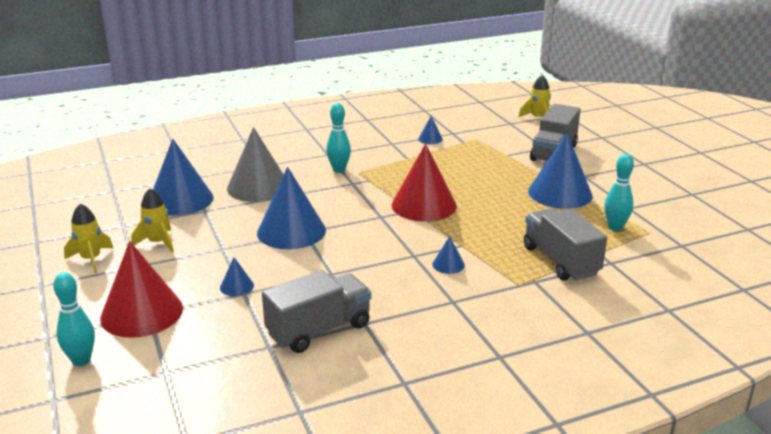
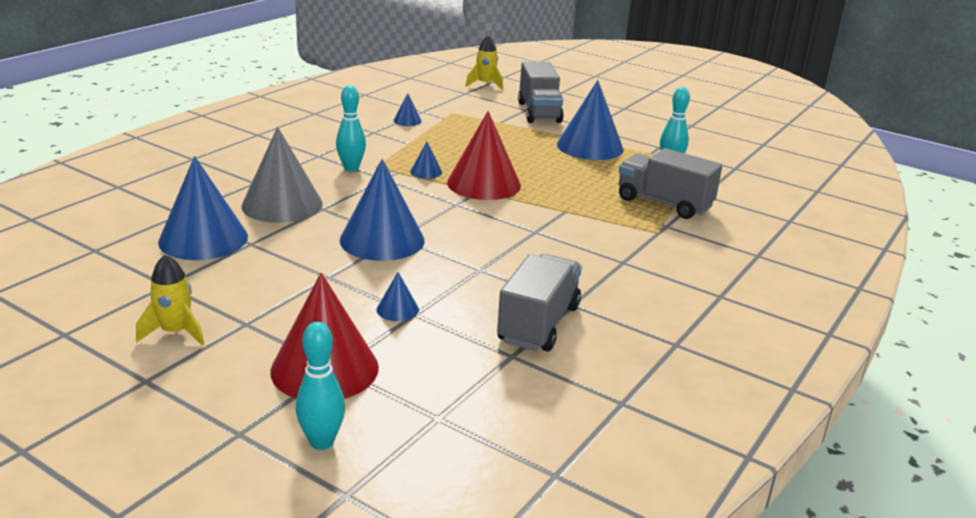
camera: 35 degrees left, 0 degrees up
yellow rocket [131,188,174,253] -> none
blue cone [432,236,465,274] -> blue cone moved to [410,142,442,179]

